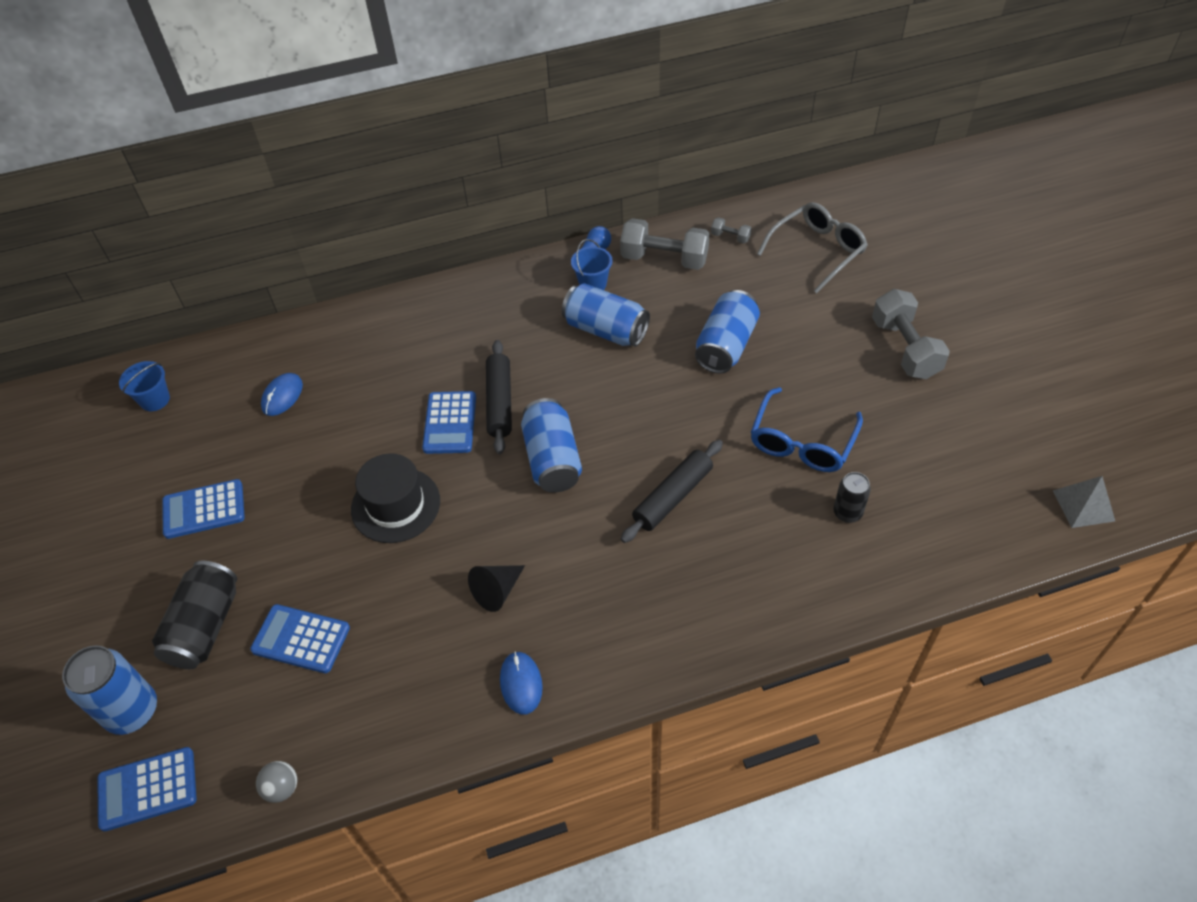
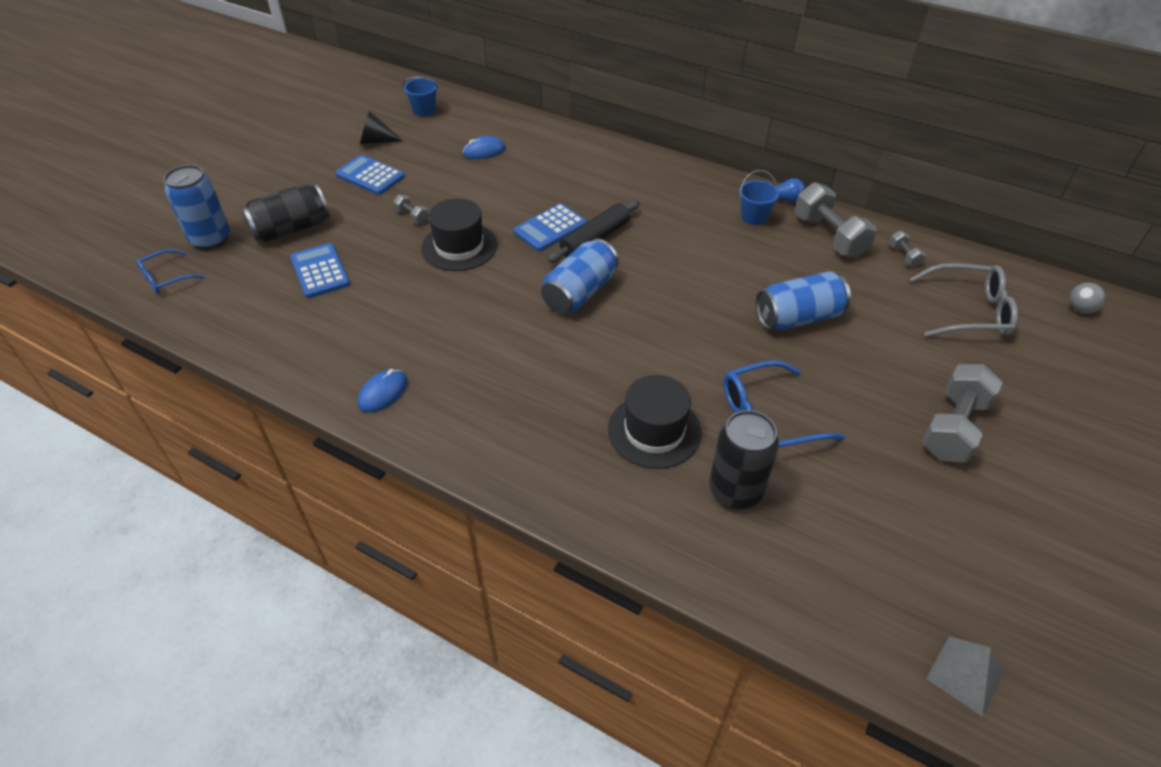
camera: 45 degrees right, 5 degrees down
blue calculator [97,747,197,832] -> blue glasses [136,249,204,294]
grey ball [256,761,297,803] -> grey ball moved to [1070,282,1106,313]
black cone [468,565,525,612] -> black cone moved to [360,111,403,144]
blue can [562,283,650,347] -> none
black rolling pin [621,440,723,543] -> none
black can [833,472,871,523] -> black can [709,410,779,509], size x1.71
none -> grey dumbbell [393,195,428,223]
none -> black hat [608,375,702,469]

